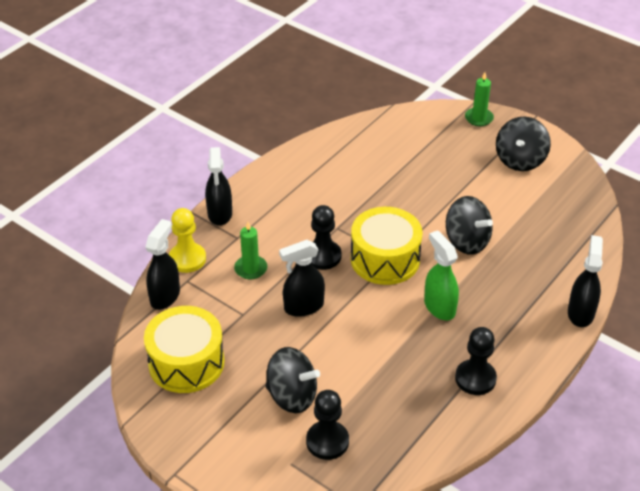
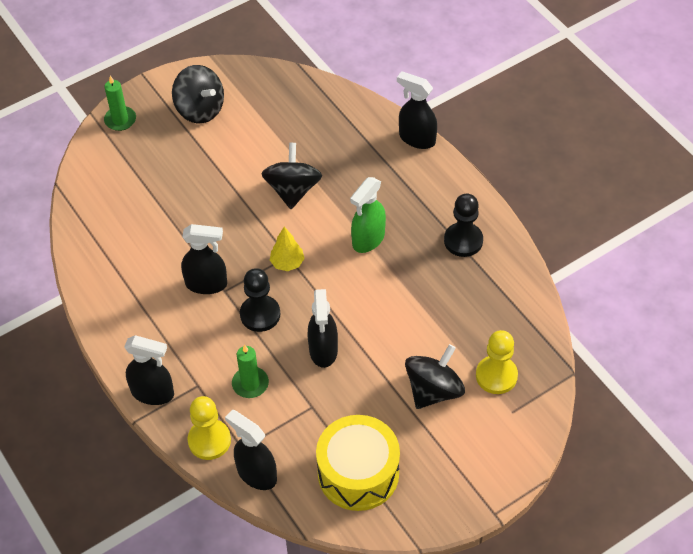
camera: 70 degrees left, 10 degrees up
black pawn [306,390,349,460] -> yellow pawn [476,330,518,394]
yellow drum [351,207,422,285] -> yellow tree [270,227,305,271]
green spray bottle [424,230,459,320] -> green spray bottle turned 45 degrees counterclockwise [350,177,386,253]
black spinning top [446,196,493,255] -> black spinning top turned 60 degrees counterclockwise [261,143,322,209]
none -> black spray bottle [181,224,227,294]

